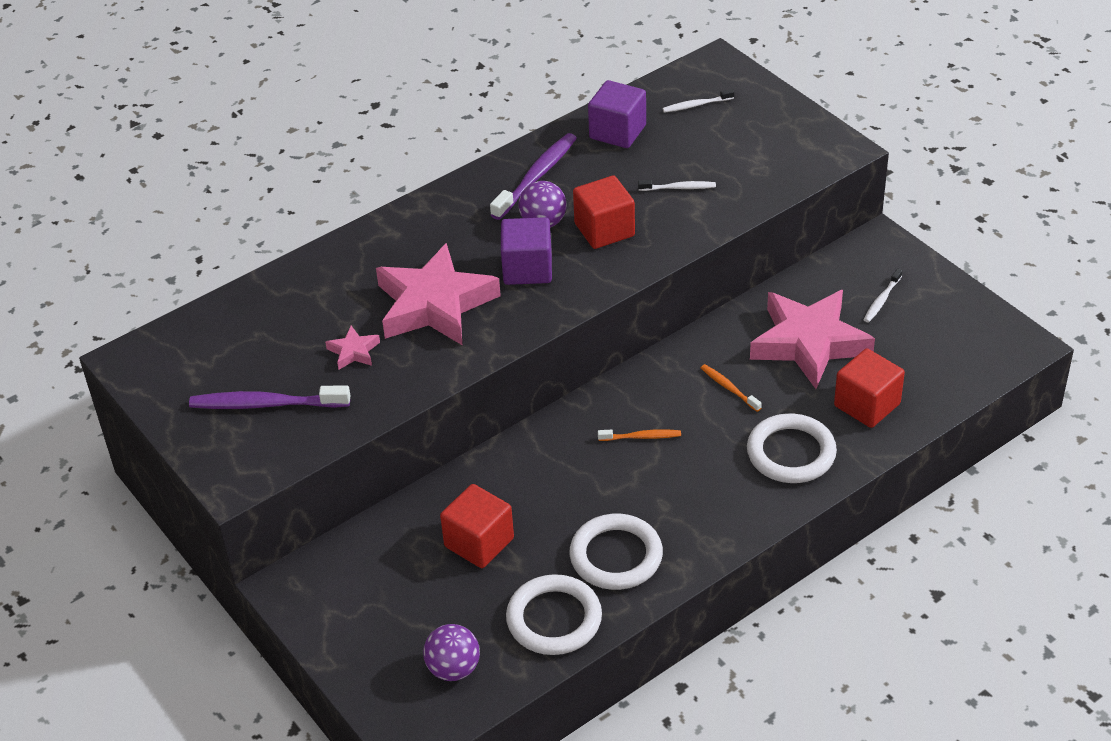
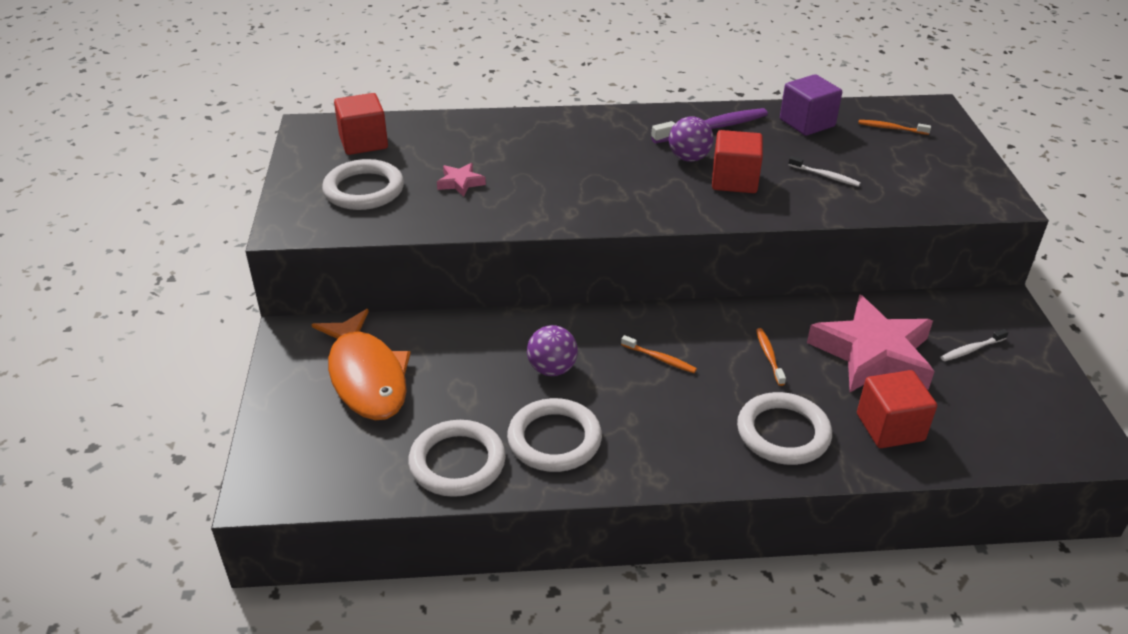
camera: 30 degrees right, 5 degrees down
purple toothbrush [189,385,351,409] -> white ring [322,159,404,210]
pink star [376,243,501,345] -> none
purple ball [423,624,480,681] -> purple ball moved to [527,325,578,376]
red cube [440,484,514,568] -> red cube moved to [334,93,388,155]
purple cube [501,217,552,285] -> none
white toothbrush [662,89,734,113] -> orange toothbrush [858,120,931,135]
none -> orange fish [311,309,411,420]

